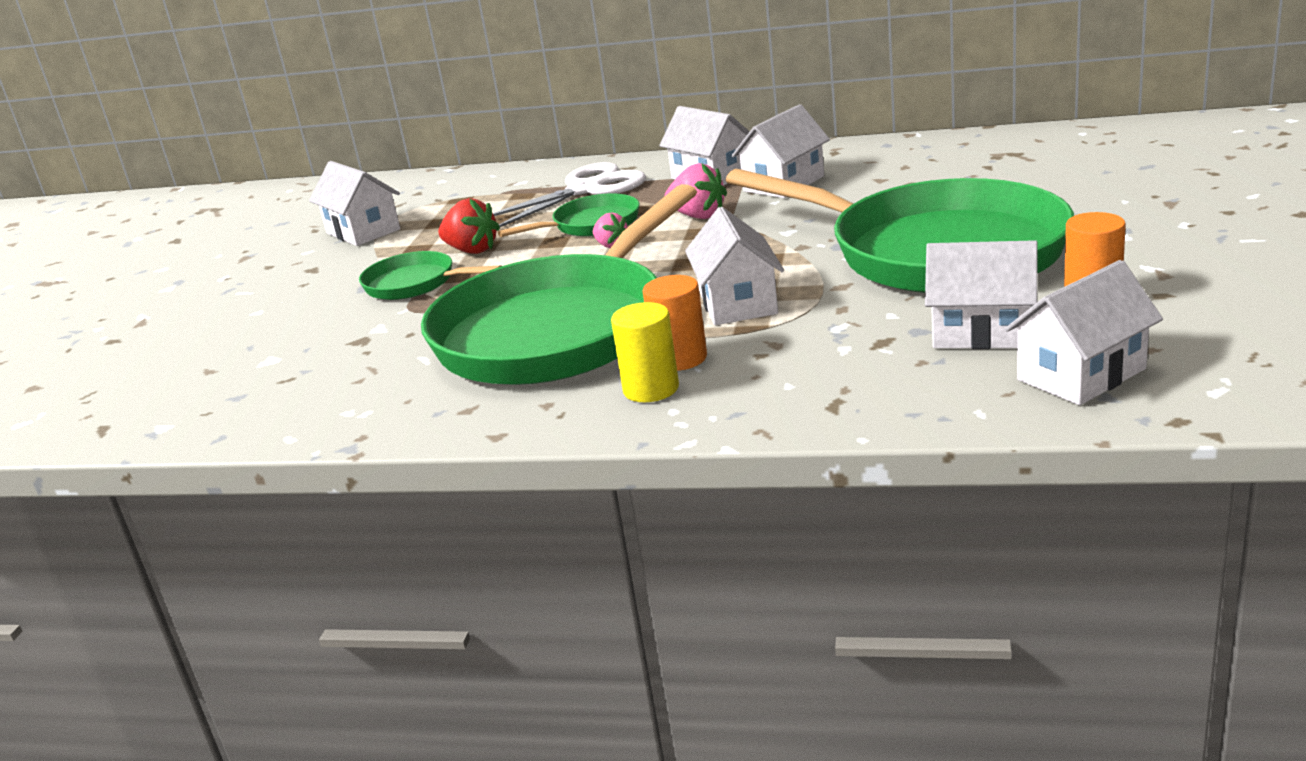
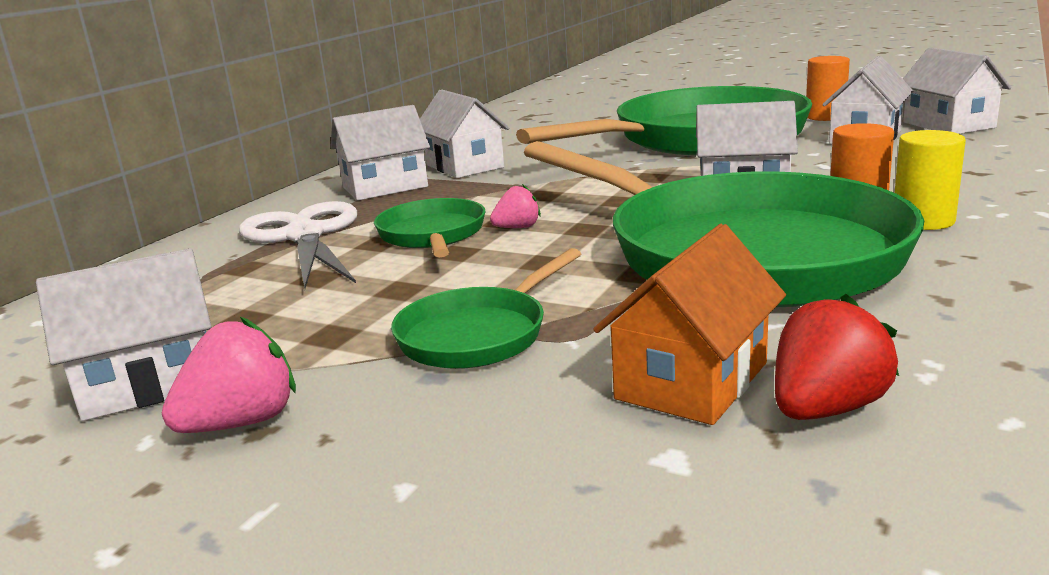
camera: 75 degrees left, 5 degrees down
red strawberry [438,198,500,254] -> red strawberry moved to [775,294,899,420]
pink strawberry [664,163,727,219] -> pink strawberry moved to [162,317,296,433]
none -> orange house [593,224,786,425]

